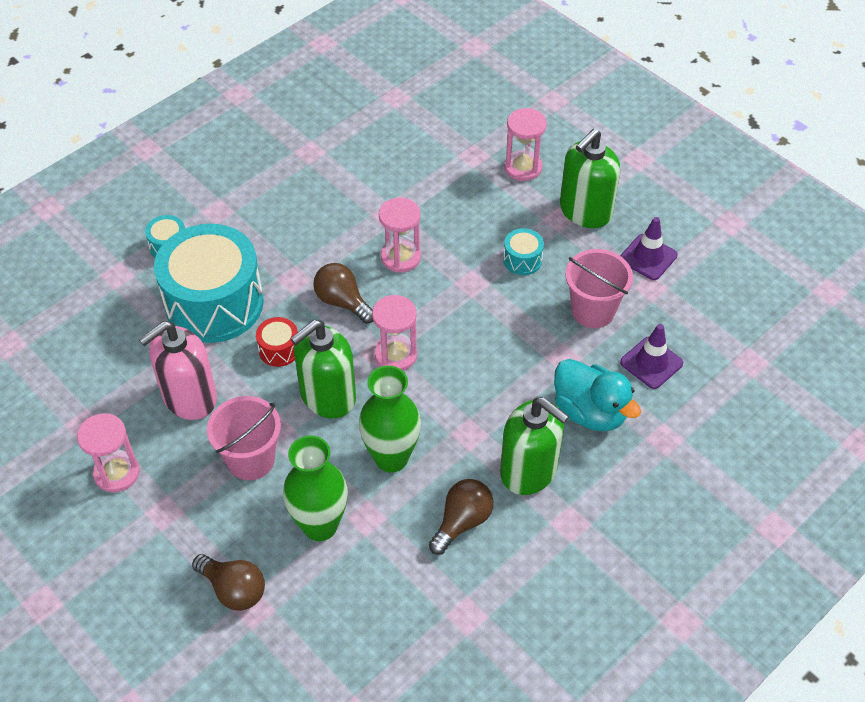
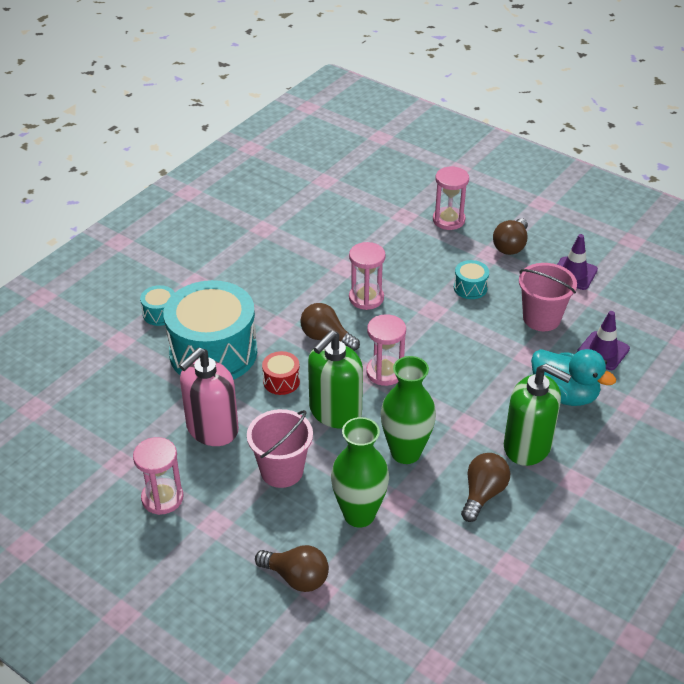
camera: 10 degrees left, 10 degrees down
green soap dispenser [560,129,620,228] -> brown light bulb [493,218,528,255]

